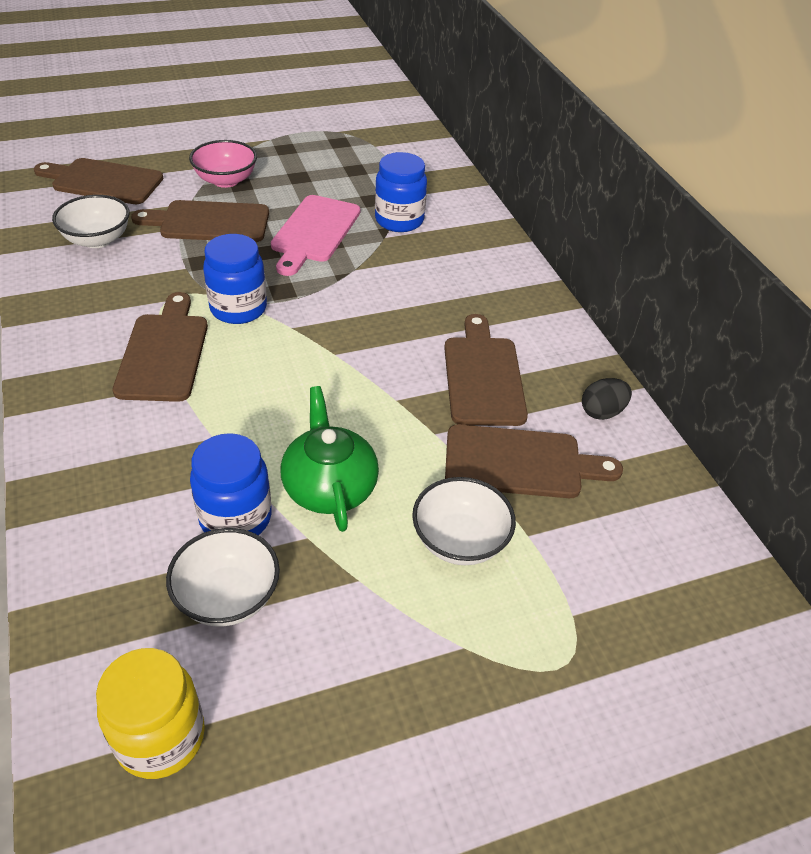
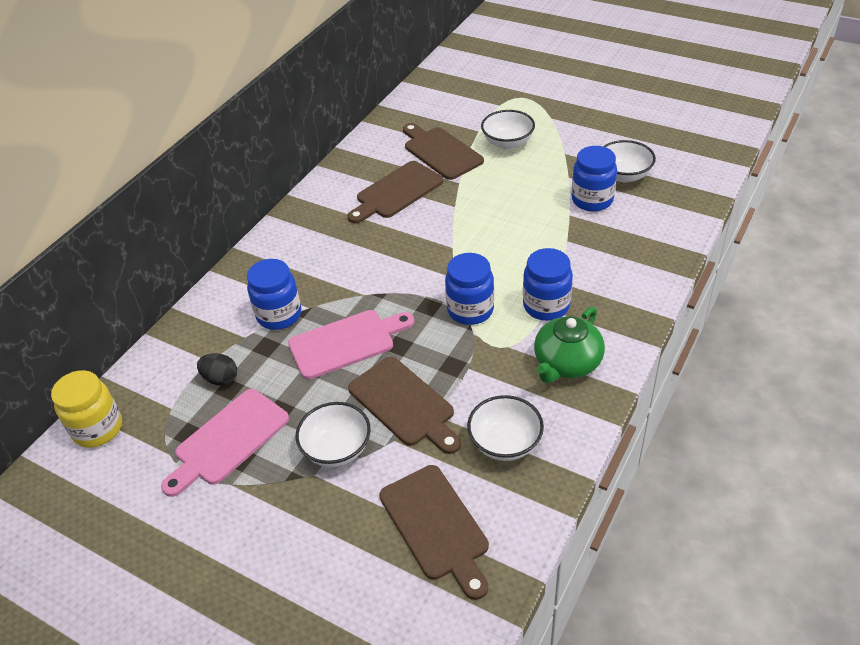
camera: 125 degrees left, 0 degrees up
yellow jar [96,648,205,779] -> yellow jar moved to [51,370,122,448]
brown cutting board [113,292,208,402] -> blue jar [523,248,573,321]
pink bowl [189,140,257,188] -> white bowl [296,402,371,467]
green teapot [280,386,379,532] -> green teapot moved to [534,307,605,383]
black egg [582,378,632,420] -> black egg moved to [197,353,237,386]
none -> pink cutting board [161,389,289,497]

